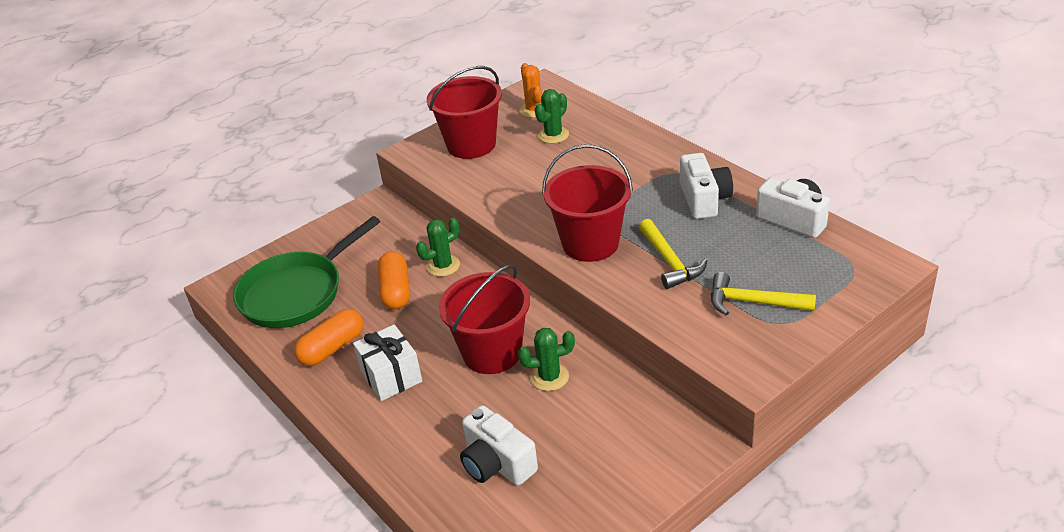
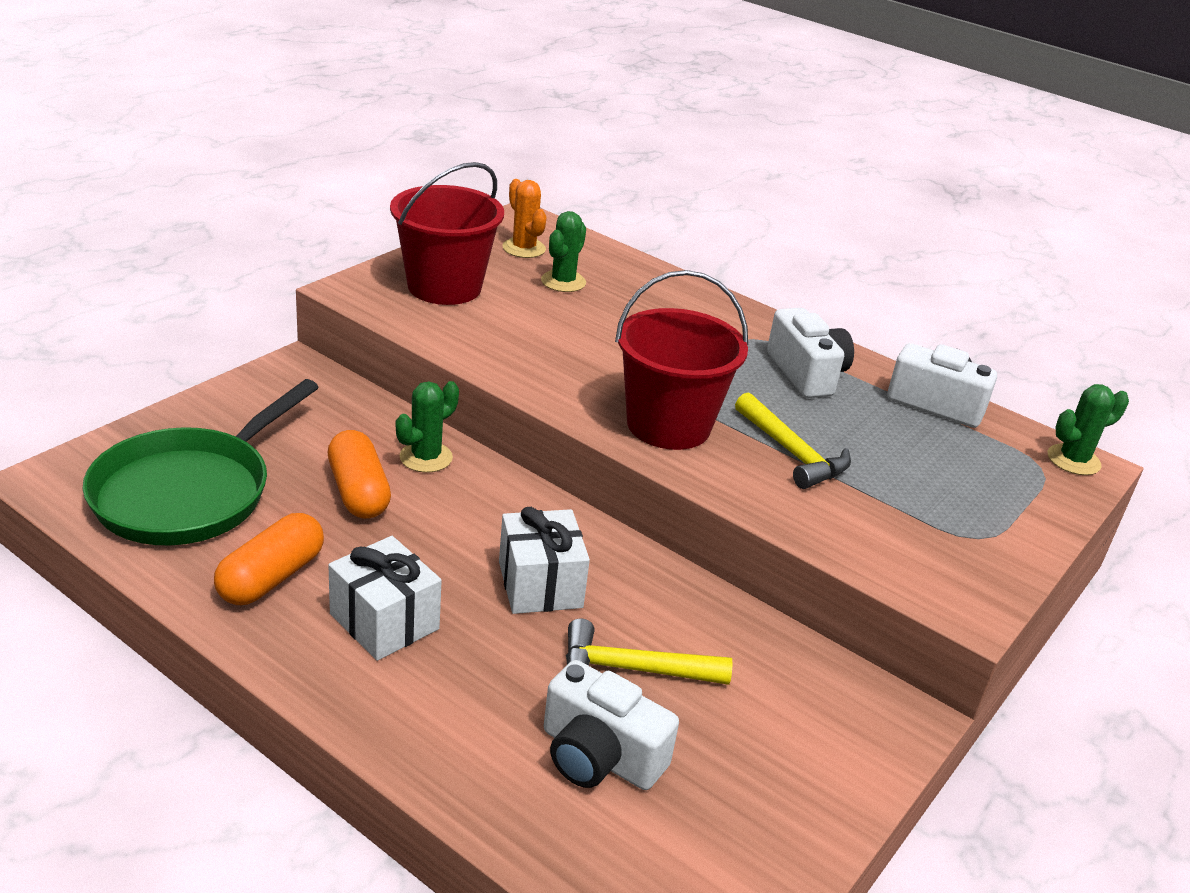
camera: 20 degrees left, 5 degrees down
red bucket [439,264,530,374] -> white gift [499,507,590,614]
green cactus [518,328,575,391] -> green cactus moved to [1048,384,1129,475]
yellow hammer [711,272,816,315] -> yellow hammer moved to [566,619,733,685]

